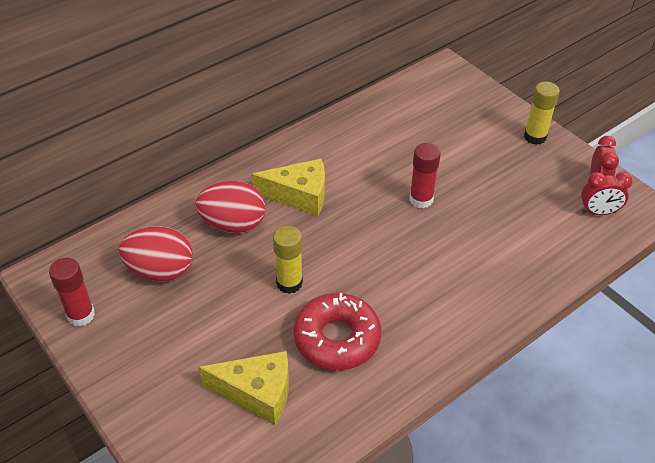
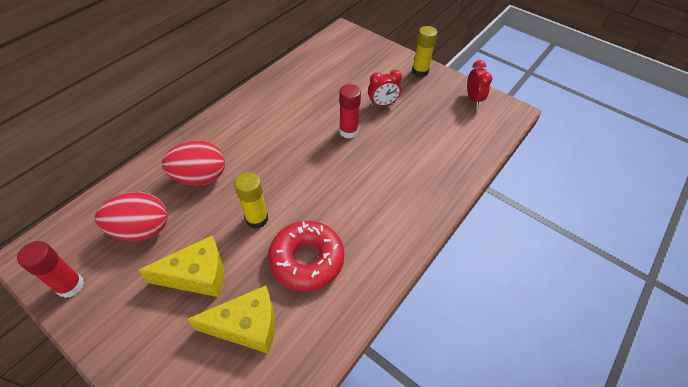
camera: 15 degrees left, 5 degrees up
yellow cheese [252,159,325,216] -> yellow cheese moved to [138,236,224,297]
red clock [581,172,633,215] -> red clock moved to [368,70,402,107]

